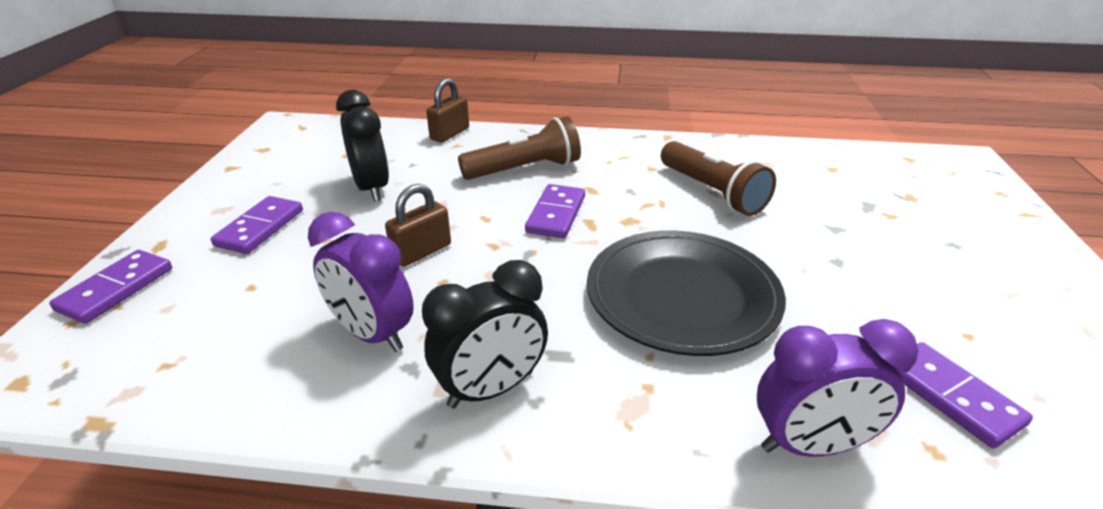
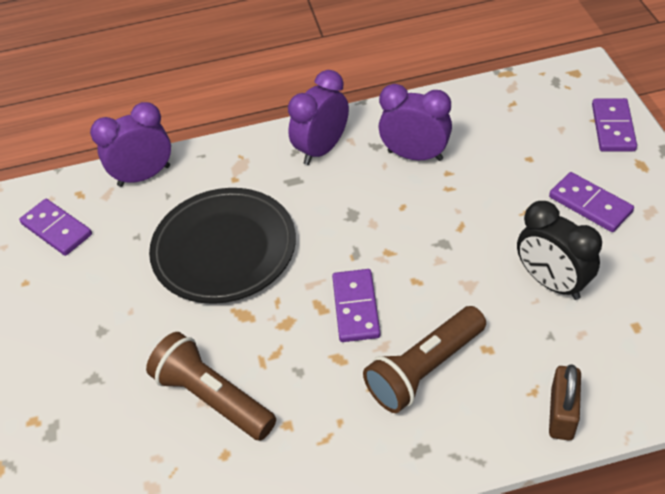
camera: 165 degrees right, 15 degrees up
purple domino [211,196,303,254] -> purple domino turned 45 degrees counterclockwise [549,172,634,232]
brown padlock [385,184,451,267] -> none
black clock [422,260,548,409] -> purple clock [288,70,349,165]

